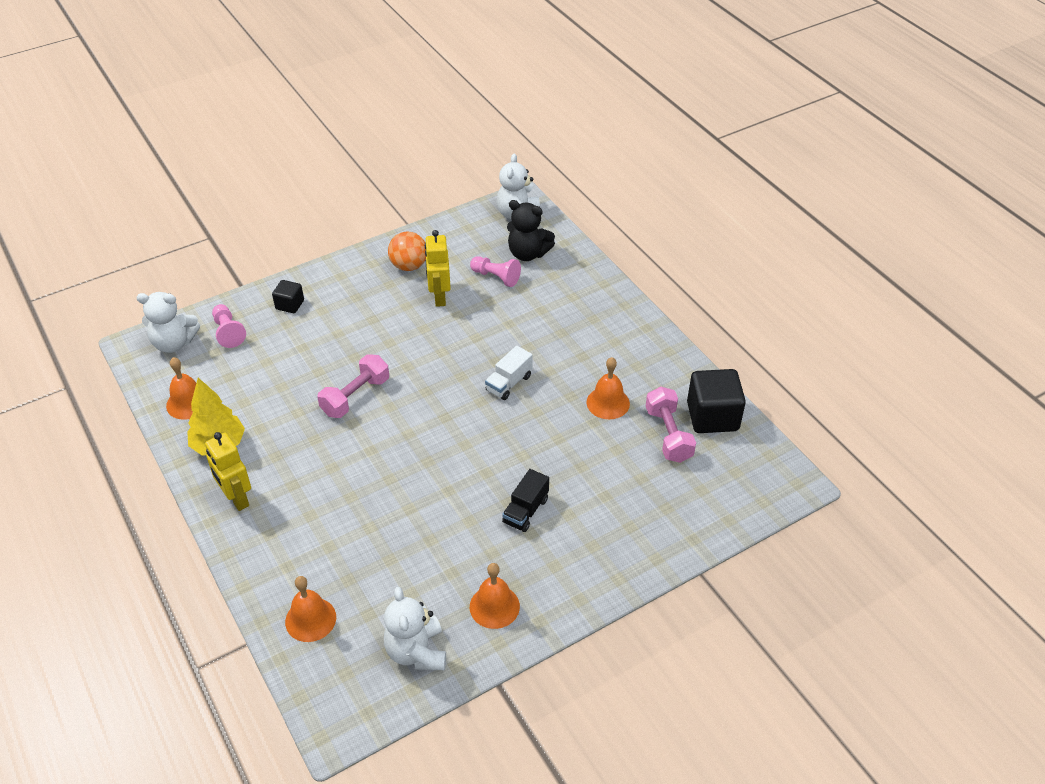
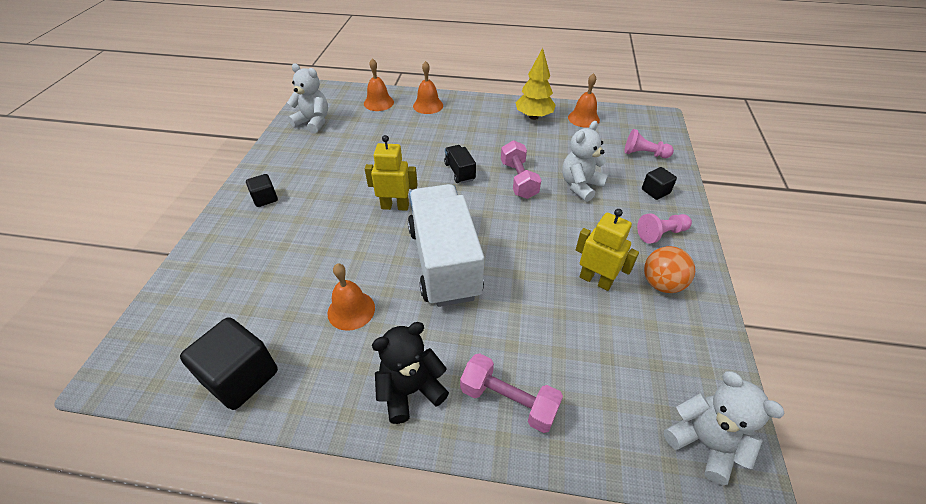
camera: 130 degrees right, 0 degrees up
white teddy bear [136,292,200,353] -> white teddy bear moved to [562,121,608,202]
yellow robot [205,432,251,511] -> yellow robot moved to [365,135,418,211]
pink pawn [470,256,521,287] -> pink pawn moved to [637,214,692,244]
orange bell [470,563,520,629] -> orange bell moved to [413,61,443,114]
white truck [485,346,533,400] -> white truck [408,184,484,307], size x2.35
black truck [502,469,549,532] -> black truck moved to [444,145,476,183]
black teddy bear [507,200,555,261] -> black teddy bear moved to [372,322,449,424]
pink dumbbell [646,386,696,463] -> pink dumbbell moved to [460,353,563,433]
none -> black cube [246,174,278,207]

